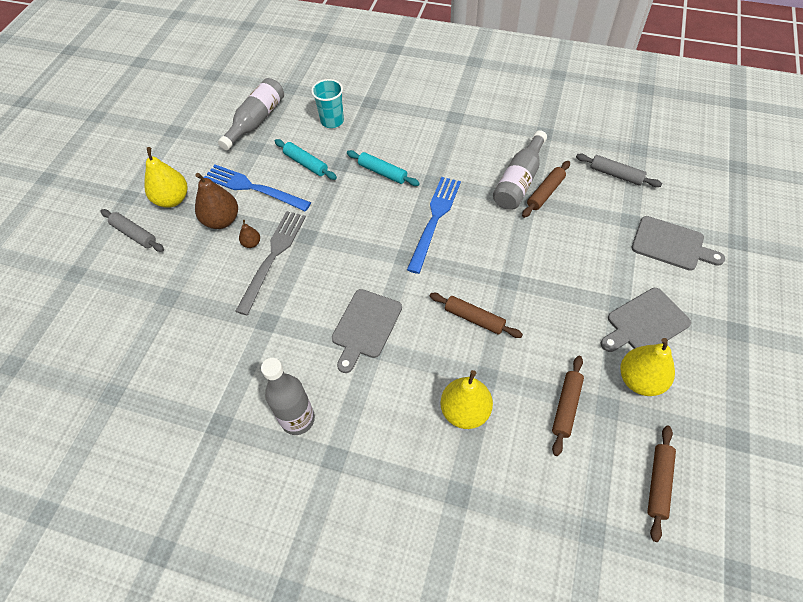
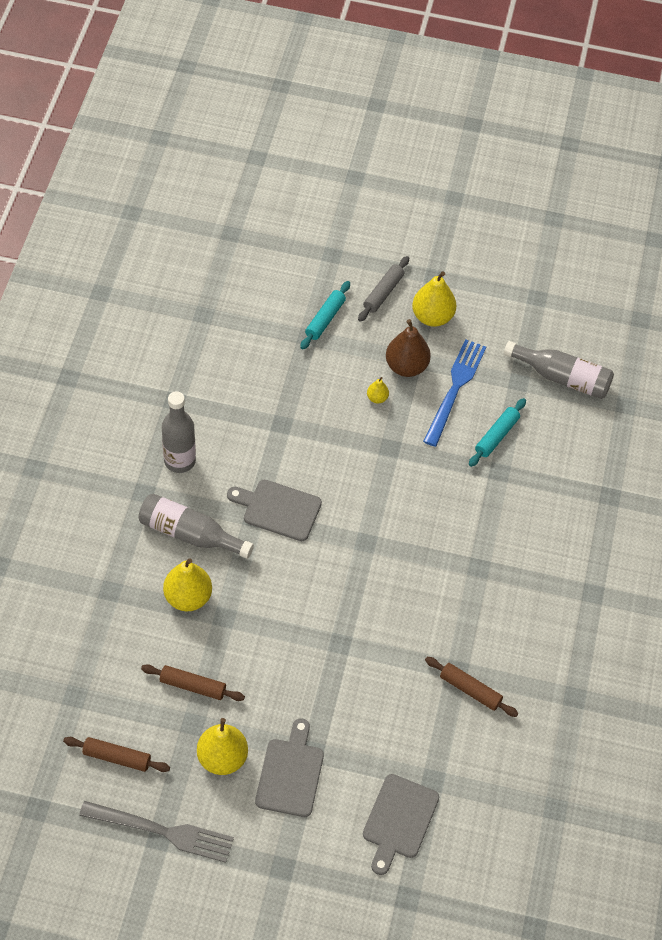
camera: 80 degrees right, 0 degrees up
grey fork [235,211,306,315] -> grey fork moved to [79,801,234,863]
brown pear [239,220,260,248] -> yellow pear [367,377,389,404]
turquoise cup [311,79,344,128] -> none
turquoise rolling pin [347,150,420,186] -> turquoise rolling pin moved to [300,281,350,350]
blue fork [407,177,461,274] -> none
brown rolling pin [430,293,523,338] -> none
grey bottle [493,130,547,210] -> grey bottle moved to [139,493,254,559]
grey rolling pin [576,153,662,187] -> none
grey cutting board [601,288,691,352] -> grey cutting board turned 45 degrees clockwise [255,718,324,817]

